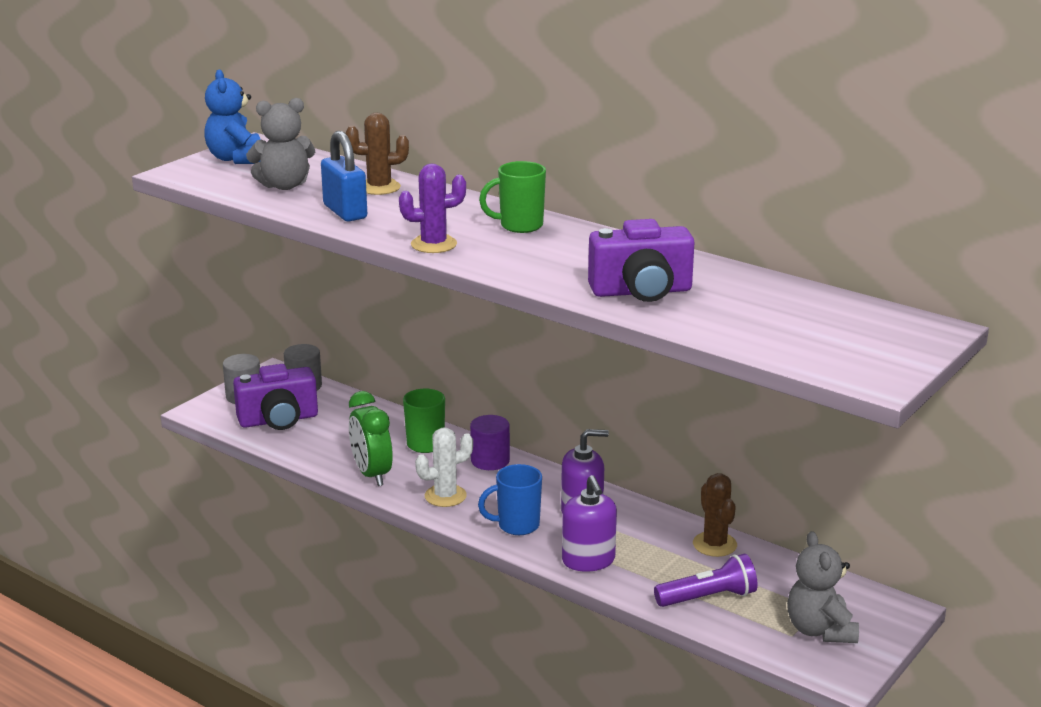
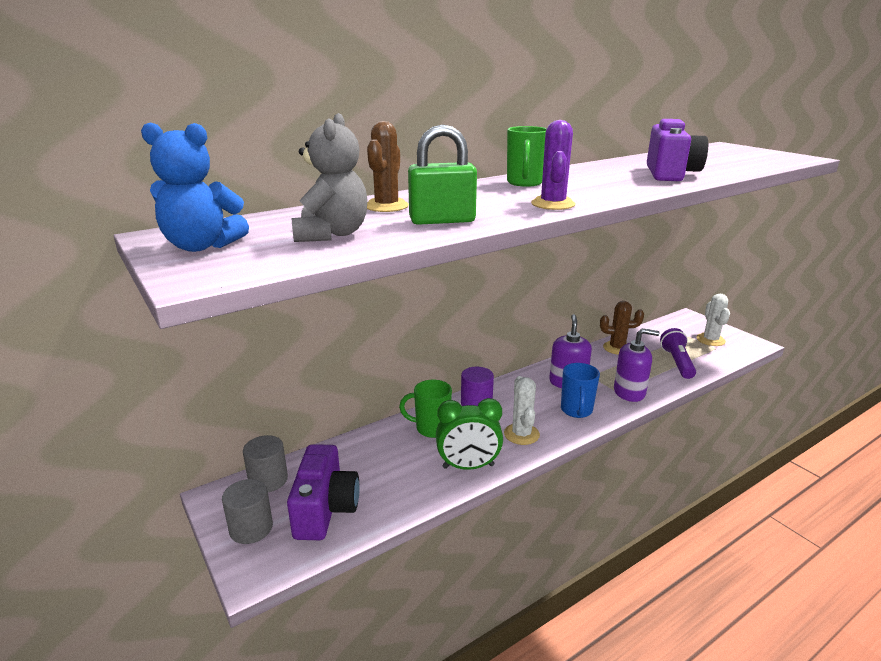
camera: 70 degrees left, 0 degrees up
blue padlock [321,131,367,221] -> green padlock [408,124,477,225]
grey teddy bear [787,531,859,643] -> white cactus [696,294,730,346]

